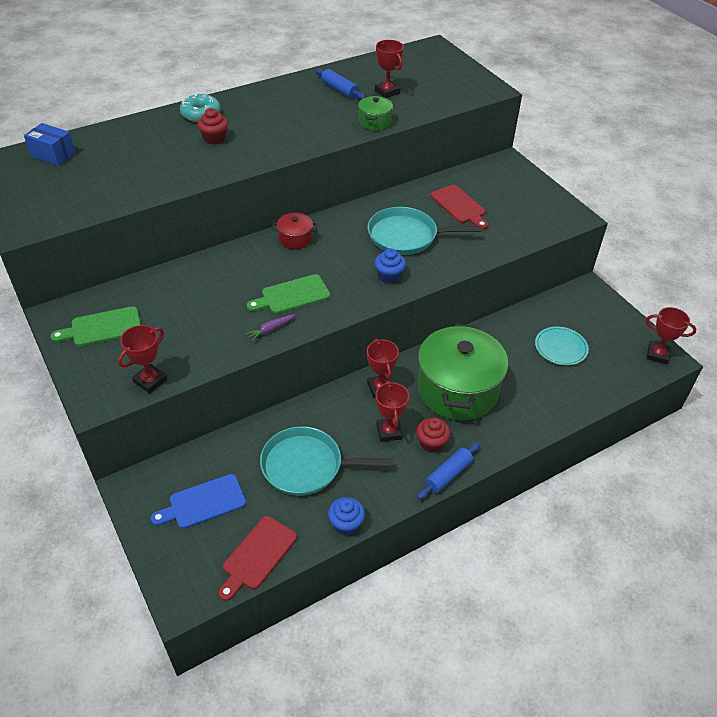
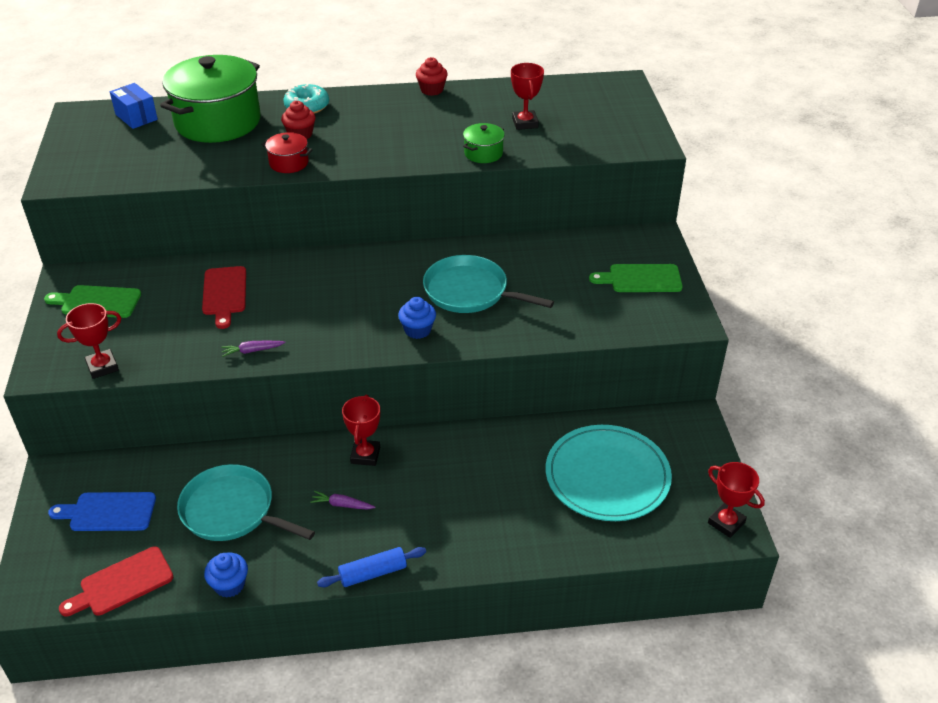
camera: 25 degrees right, 5 degrees down
green cutting board [247,274,330,314] -> green cutting board moved to [589,264,683,292]
red pot [272,213,317,249] -> red pot moved to [261,132,312,173]
blue rolling pin [315,68,366,100] -> none
red trophy [375,381,409,442] -> purple carrot [310,491,375,510]
red cupcake [416,417,450,453] -> red cupcake moved to [416,57,448,96]
green pot [417,323,508,420] -> green pot moved to [160,55,261,143]
red cutting board [430,185,488,230] -> red cutting board moved to [202,266,246,329]
turquoise plate [535,326,589,365] -> turquoise plate [546,425,672,521], size x1.83

